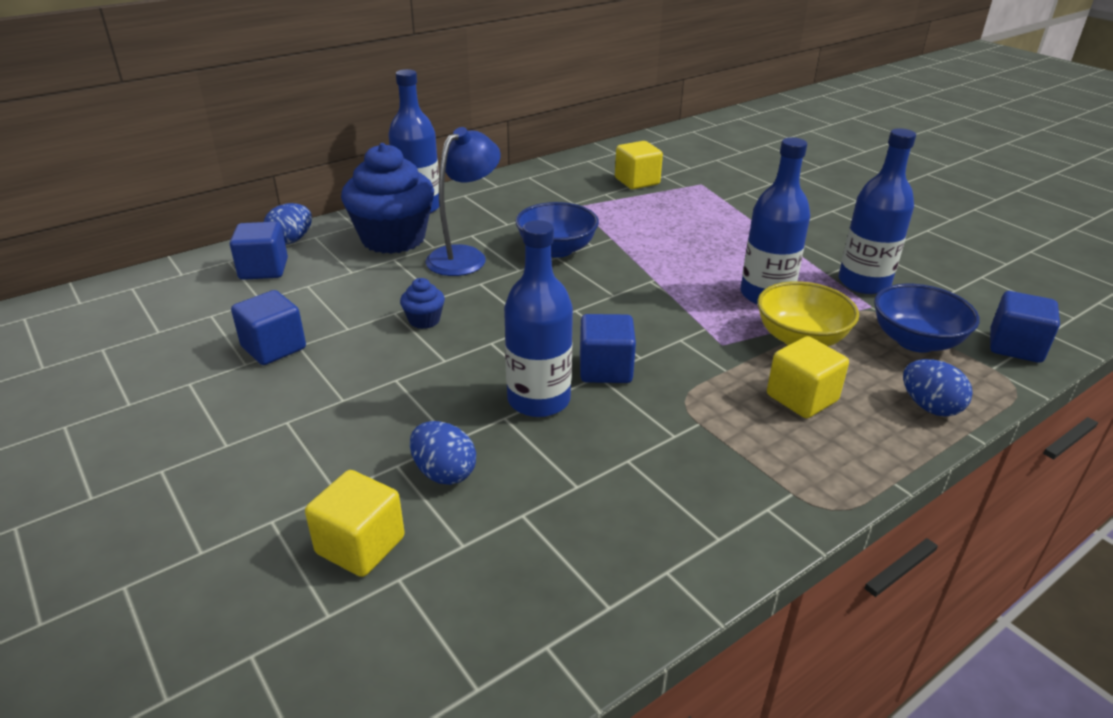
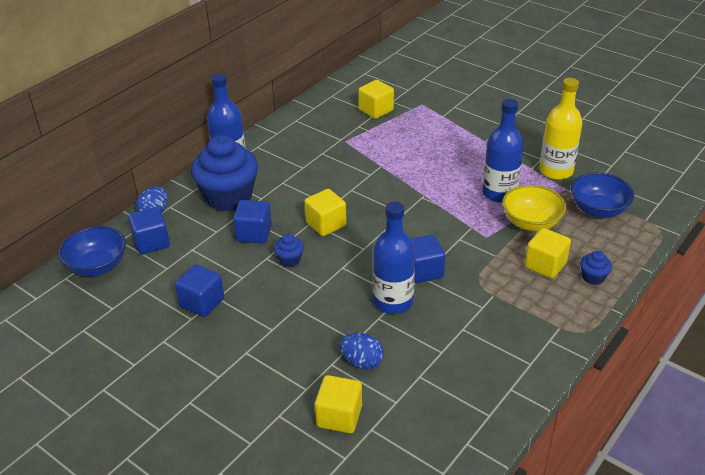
camera: 15 degrees left, 5 degrees up
blue lamp [425,127,501,276] -> none
blue bowl [515,202,599,258] -> blue bowl moved to [59,226,126,276]
blue bottle [839,128,916,294] -> yellow bottle [539,78,582,180]
blue egg [903,359,973,417] -> none
blue cube [990,291,1060,363] -> blue cube moved to [233,200,272,243]
none -> yellow cube [304,189,346,236]
none -> blue cupcake [580,251,612,285]

